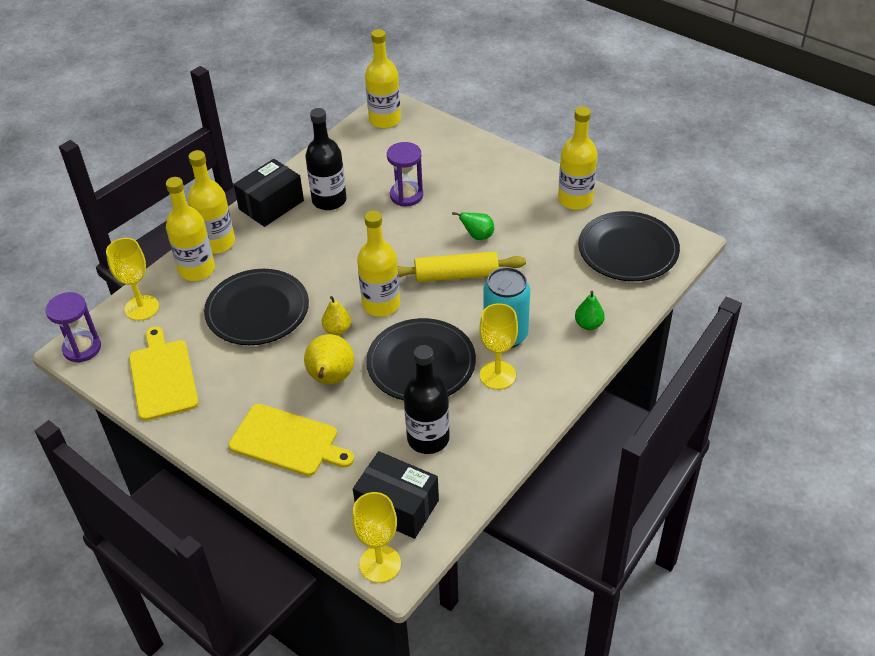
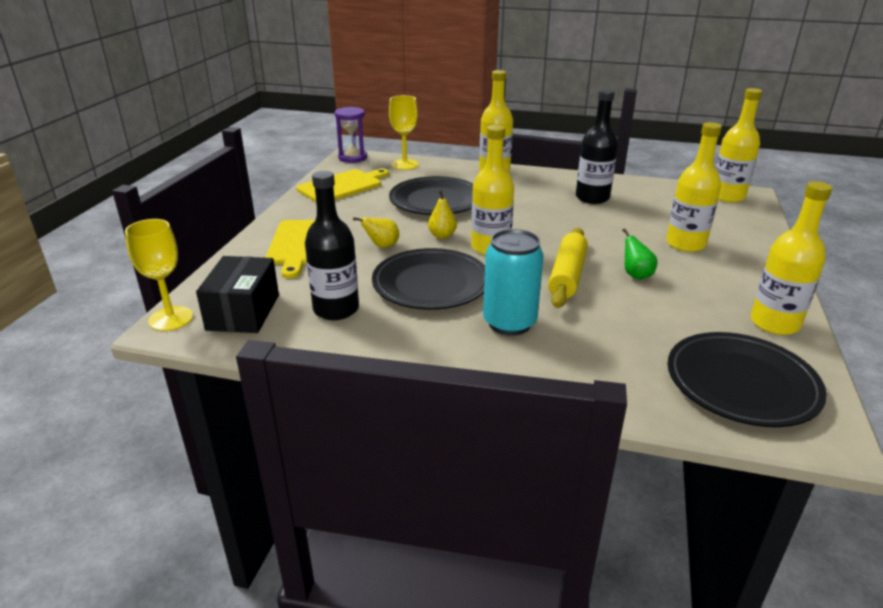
camera: 65 degrees right, 15 degrees down
yellow bottle [166,177,215,281] -> yellow bottle moved to [666,122,722,252]
black box [234,159,304,227] -> none
yellow pear [304,334,354,384] -> yellow pear [353,217,399,248], size x0.61
purple hourglass [387,142,423,206] -> none
yellow rolling pin [398,252,526,282] -> yellow rolling pin turned 45 degrees clockwise [548,228,588,308]
yellow goblet [479,303,518,390] -> none
green pear [575,291,605,330] -> none

